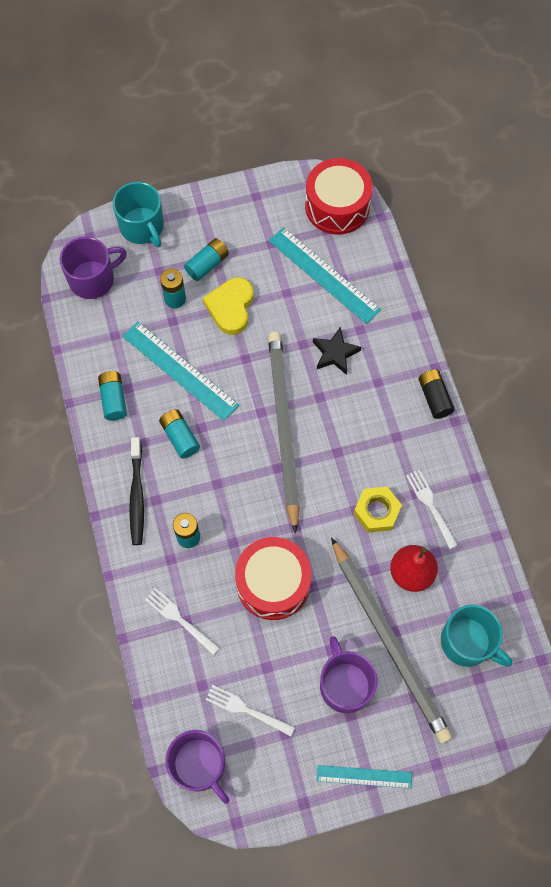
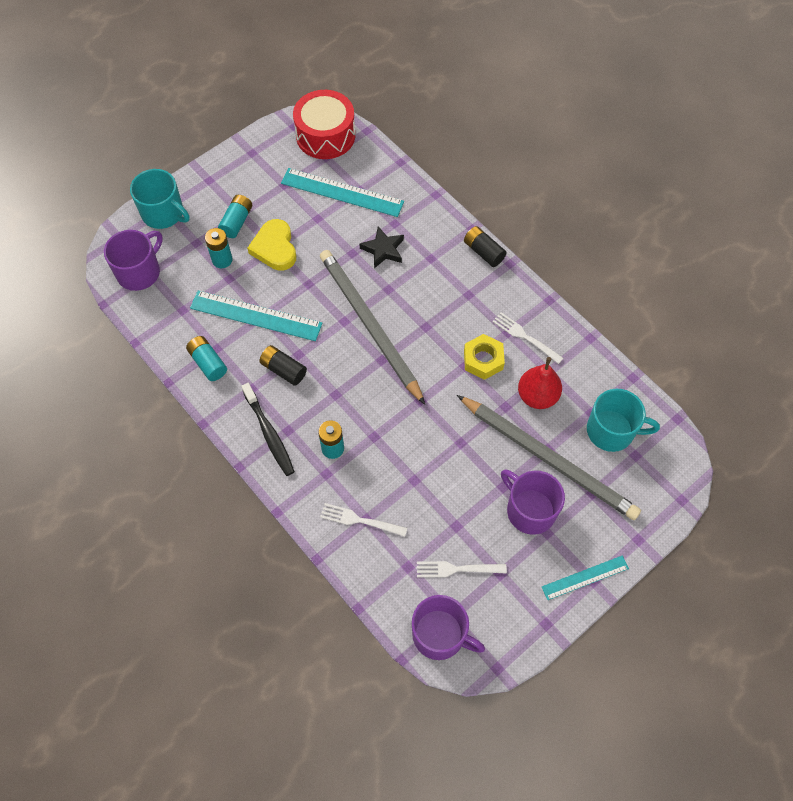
camera: 25 degrees left, 5 degrees down
turquoise battery [159,409,200,459] -> black battery [259,345,307,386]
red drum [235,537,312,620] -> none

